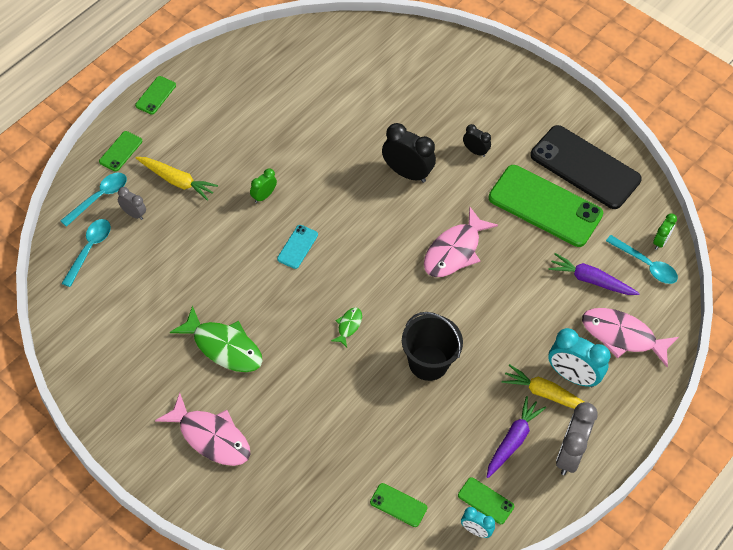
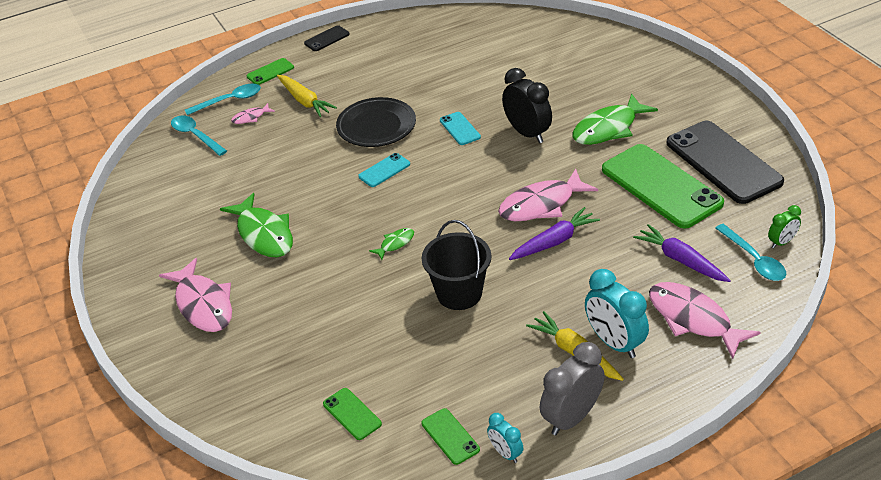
camera: 30 degrees right, 15 degrees down
turquoise spoon [62,219,111,287] -> turquoise spoon turned 90 degrees counterclockwise [171,115,227,156]
grey clock [118,187,146,220] -> pink fish [231,103,275,124]
green phone [135,76,176,115] -> black phone [304,25,350,51]
green clock [250,168,277,203] -> black plate [336,97,416,147]
turquoise clock [461,507,495,538] -> turquoise clock moved to [487,413,523,463]
black clock [463,124,491,157] -> green fish [573,94,658,145]
purple carrot [487,396,546,478] -> purple carrot moved to [509,207,600,260]
none -> turquoise phone [440,112,481,145]

